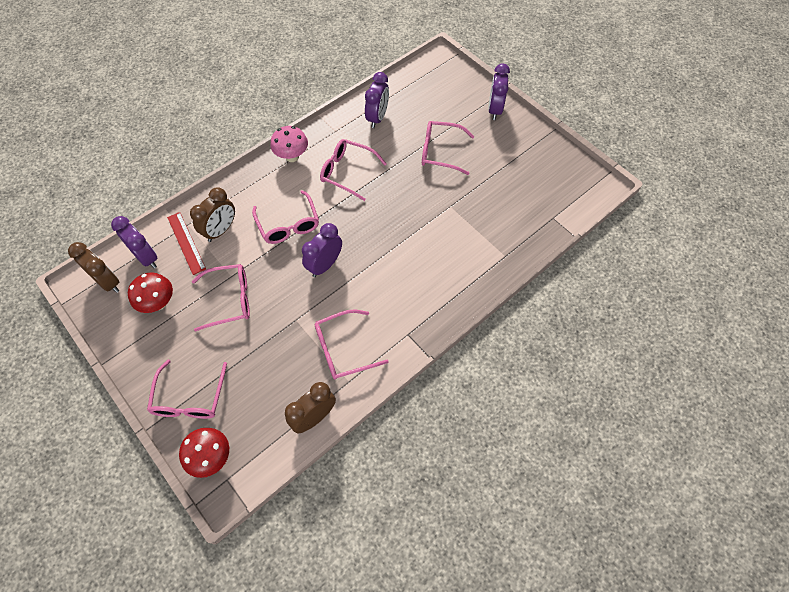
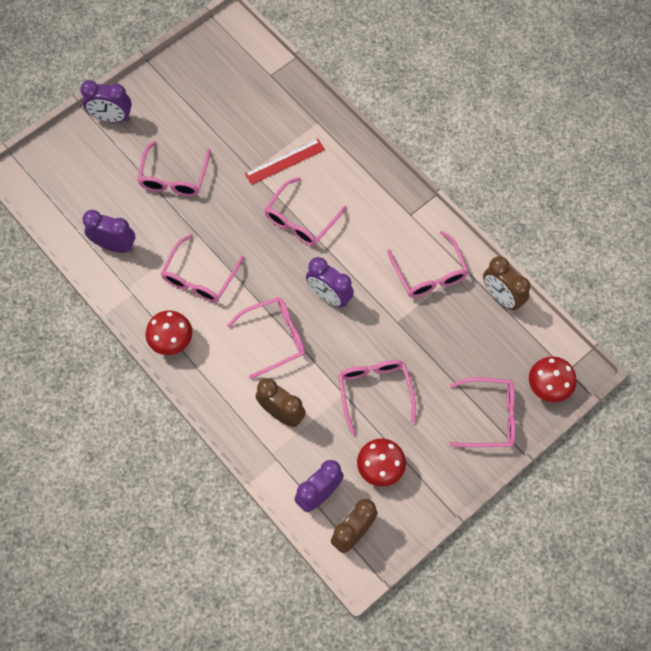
camera: 90 degrees left, 5 degrees up
red ruler [167,212,206,275] -> red ruler moved to [245,139,325,185]
pink mushroom [270,126,308,162] -> red mushroom [146,310,192,355]
none -> pink glasses [264,177,347,246]

